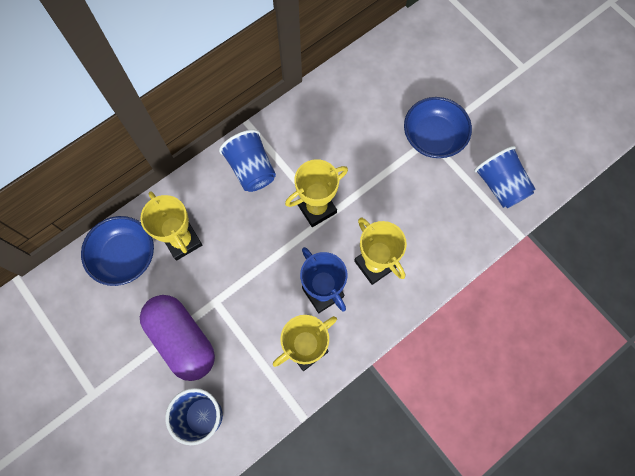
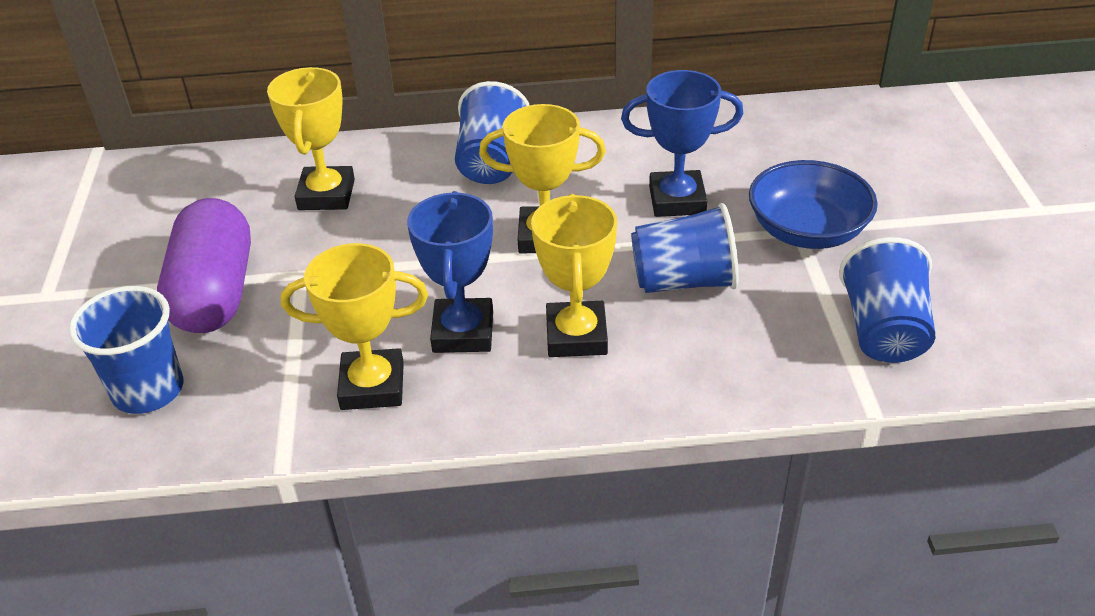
camera: 35 degrees right, 30 degrees down
blue bowl [81,216,154,286] -> none
none -> blue trophy [621,70,744,217]
none -> blue cup [631,203,739,293]

